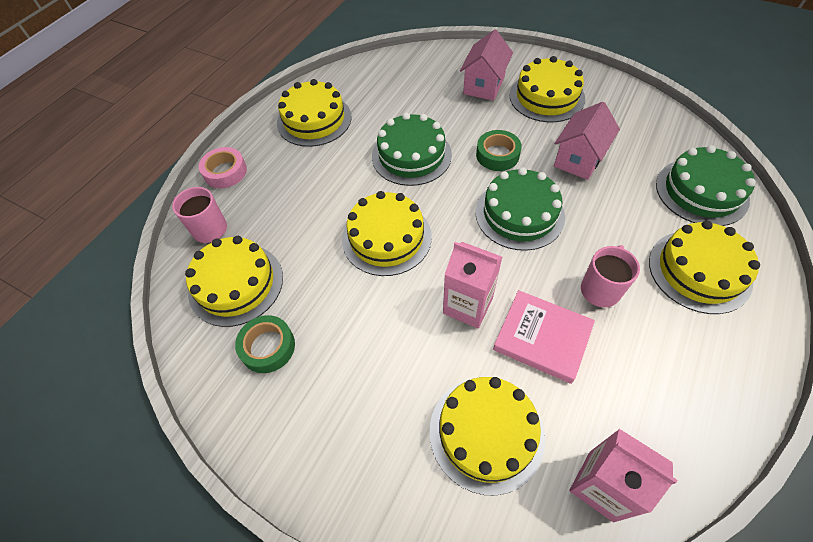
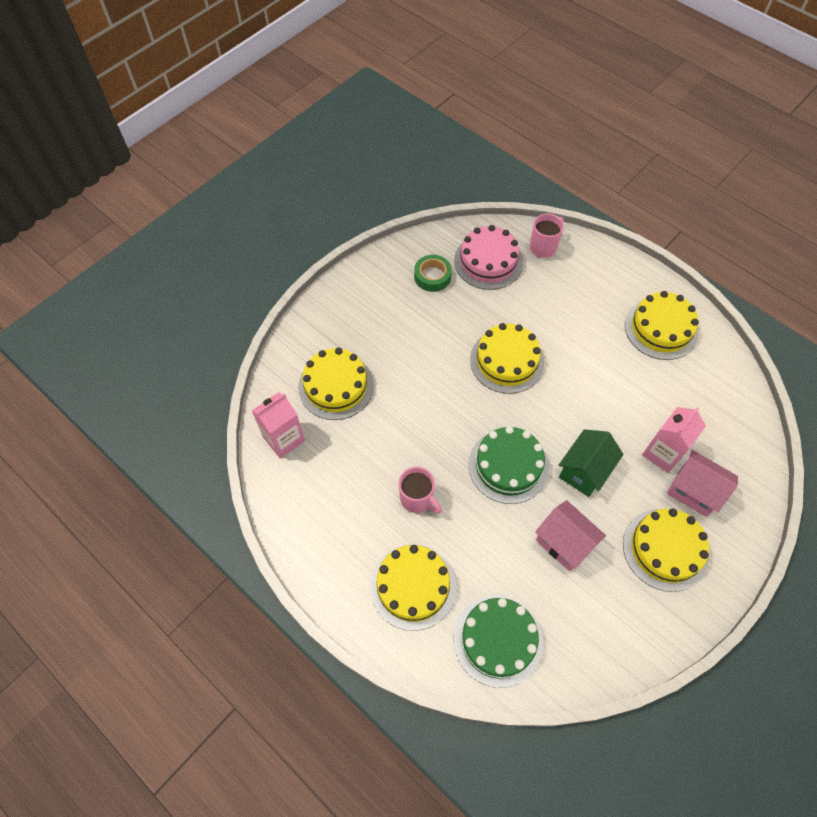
camera: 100 degrees right, 5 degrees up
yellow cake [185,236,283,327] -> pink cake [454,225,523,290]
pink tape [199,147,247,188] -> none
green cake [372,113,452,186] -> none
pink carton [443,242,502,328] -> pink carton moved to [642,407,706,473]
green tape [476,130,522,171] -> green house [559,429,624,497]
pink book [493,290,595,384] -> none

